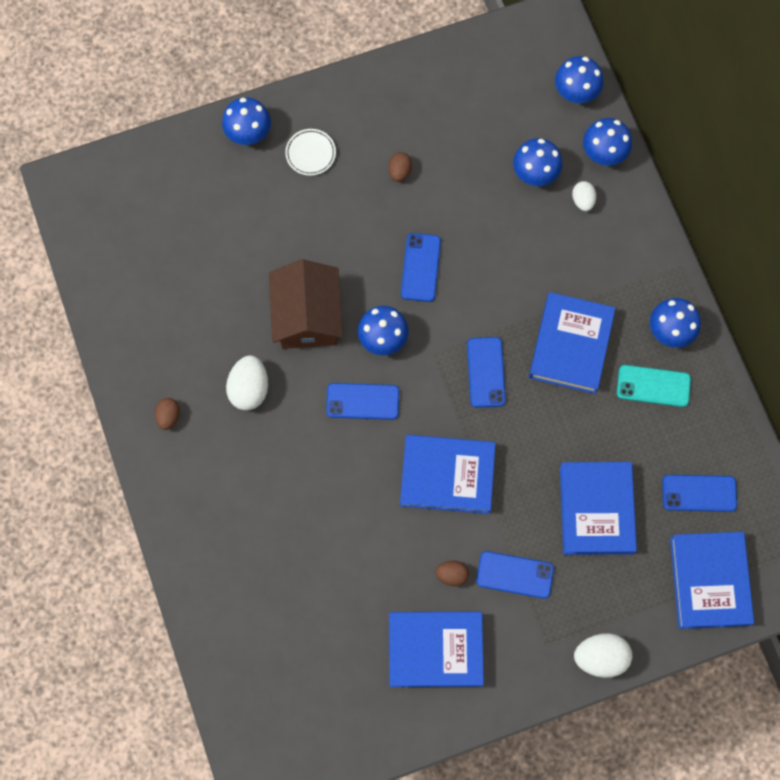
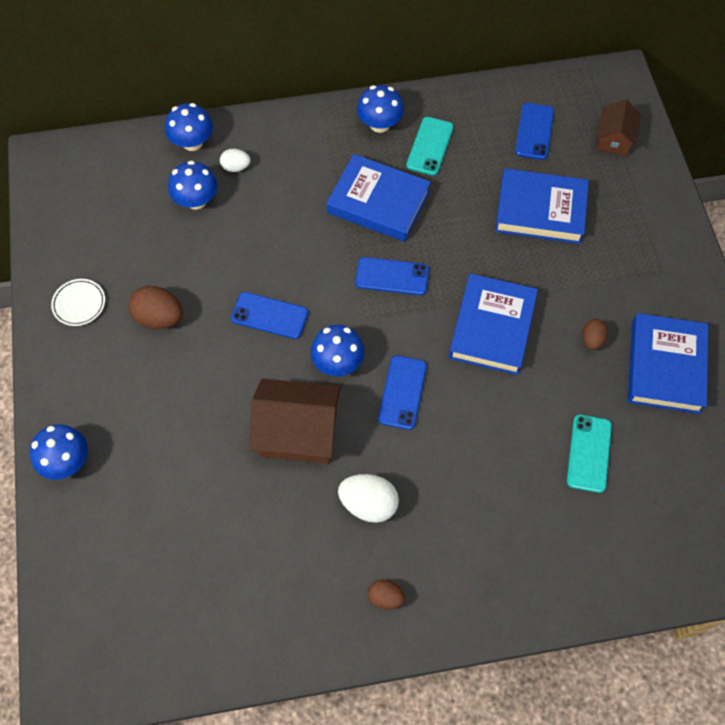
camera: 80 degrees left, 10 degrees down
white plate [285,129,336,176] -> white plate moved to [51,279,105,326]
brown egg [388,152,412,182] -> brown egg [128,286,183,329], size x1.68
blue phone [476,551,554,599] -> none
blue mushroom [555,56,603,103] -> none
white egg [574,633,632,678] -> none
blue book [670,532,754,629] -> brown house [597,99,641,156]
none -> turquoise phone [567,415,612,493]

